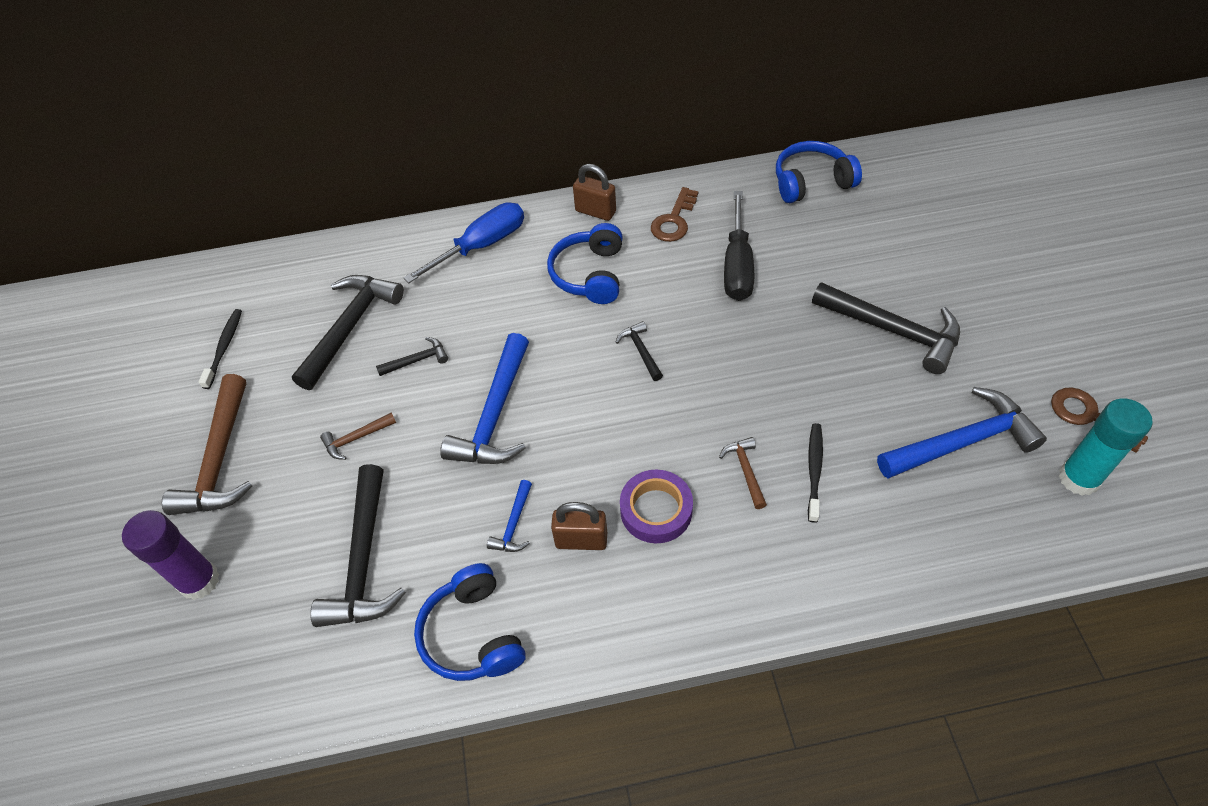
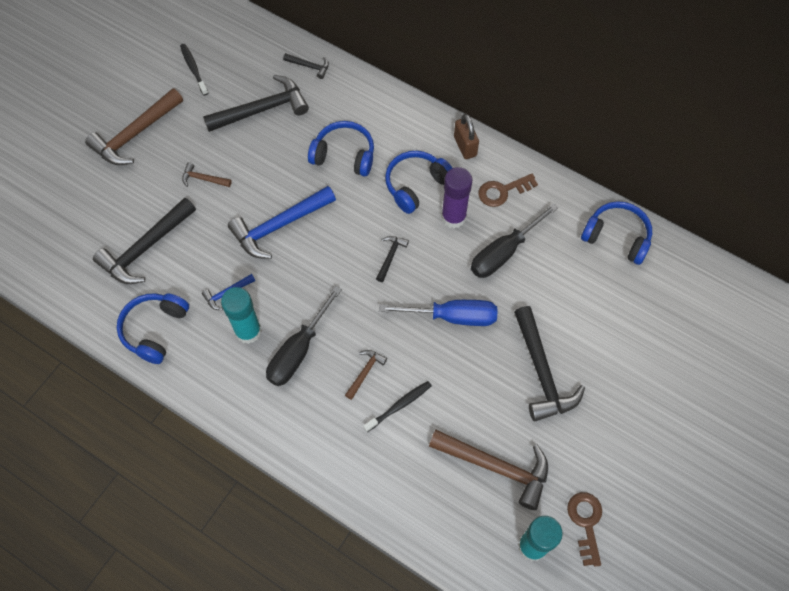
camera: 40 degrees right, 10 degrees up
purple glue stick [122,510,219,600] -> purple glue stick moved to [441,167,473,228]
black toothbrush [199,309,242,389] -> black toothbrush turned 75 degrees counterclockwise [180,44,208,95]
black hammer [376,337,448,376] -> black hammer moved to [283,53,329,79]
blue screwdriver [403,202,524,283] -> blue screwdriver moved to [379,300,498,326]
brown padlock [551,502,607,550] -> turquoise glue stick [221,287,262,344]
purple tape [620,470,693,543] -> black screwdriver [266,286,342,386]
blue hammer [877,387,1047,479] -> brown hammer [429,430,548,510]
none -> blue headphones [308,121,374,177]

